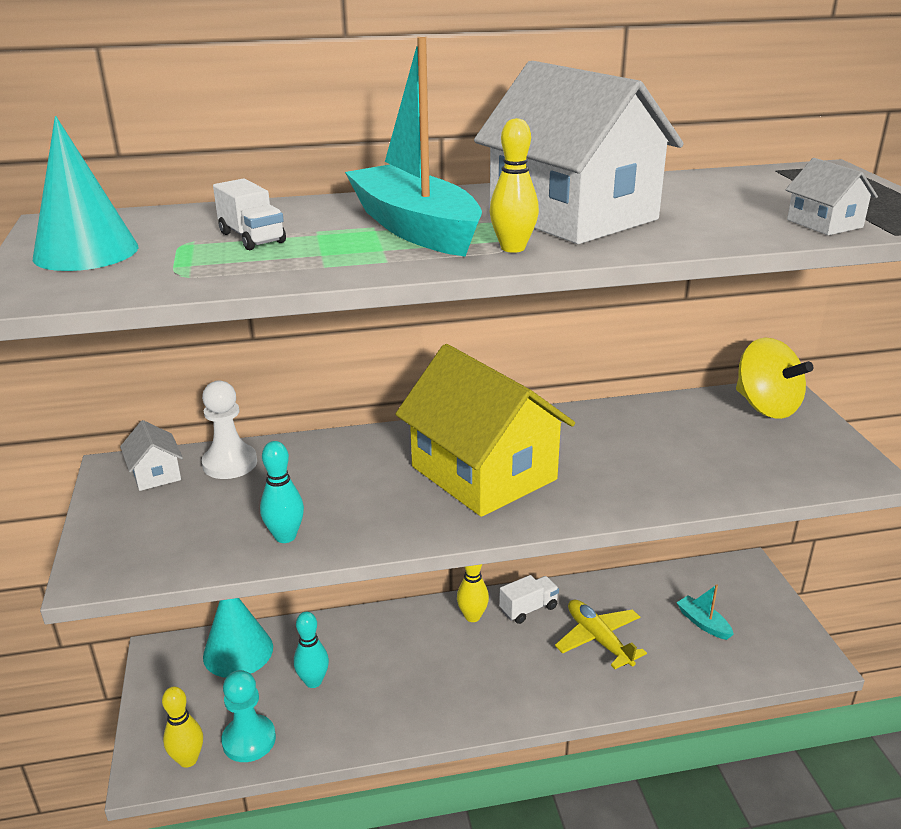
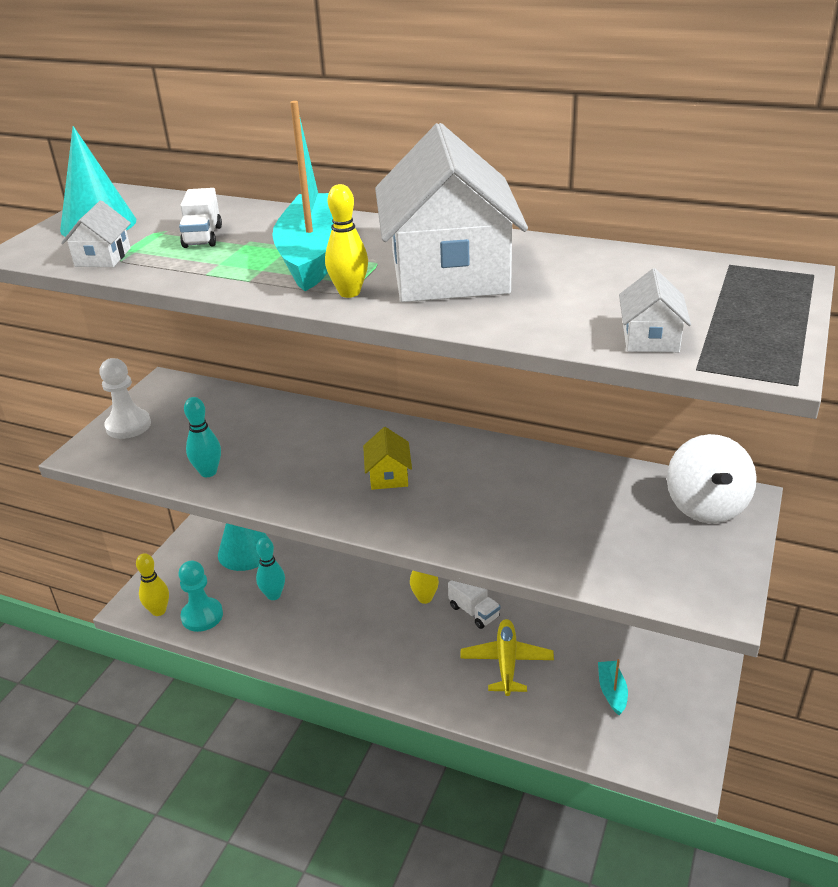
camera: 35 degrees right, 5 degrees up
white house [120,420,183,491] -> white house moved to [61,201,131,267]
white pawn [202,381,257,479] -> white pawn moved to [99,358,151,439]
yellow house [395,344,575,517] -> yellow house [363,427,412,490], size x0.41
white truck [499,575,559,624] -> white truck turned 45 degrees clockwise [448,580,500,629]
yellow spinning top [736,338,813,419] -> white spinning top [667,434,757,523]

